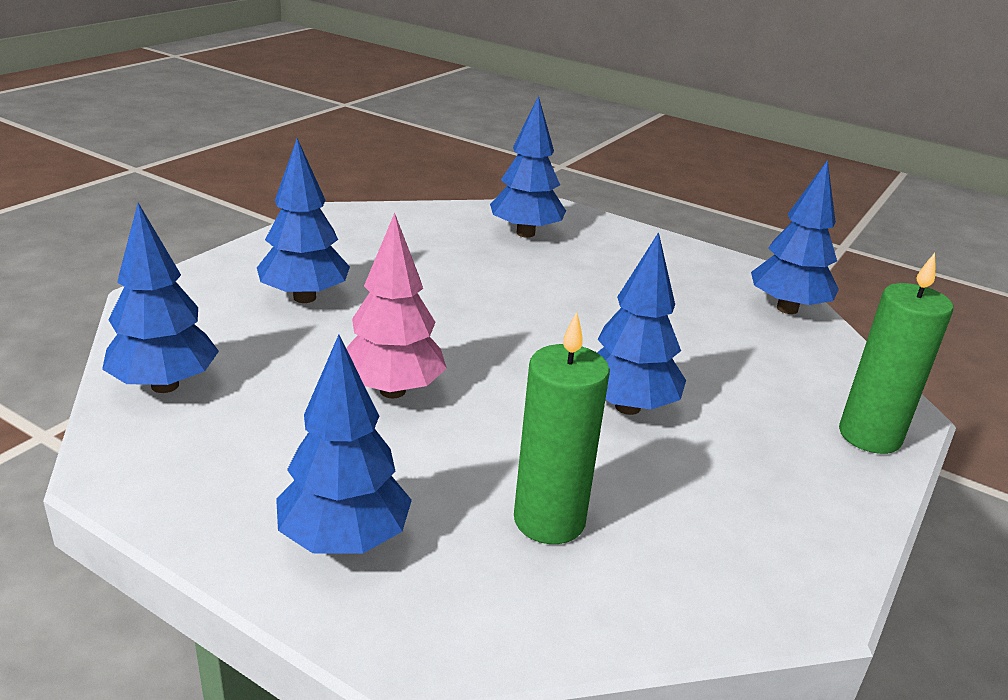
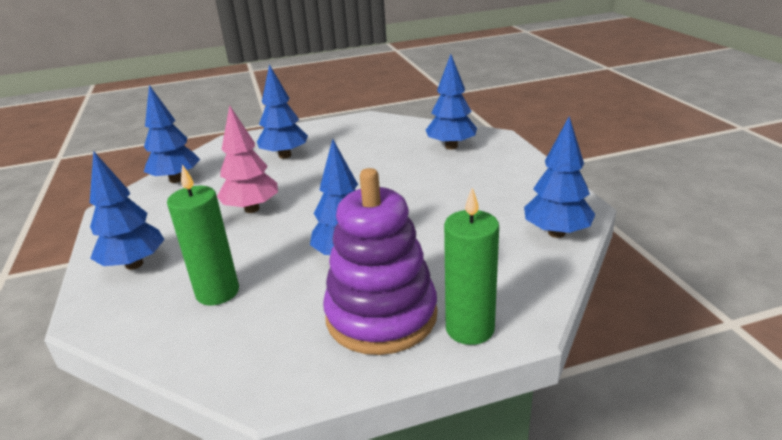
camera: 45 degrees right, 0 degrees up
none -> purple stacking toy [323,168,438,355]

